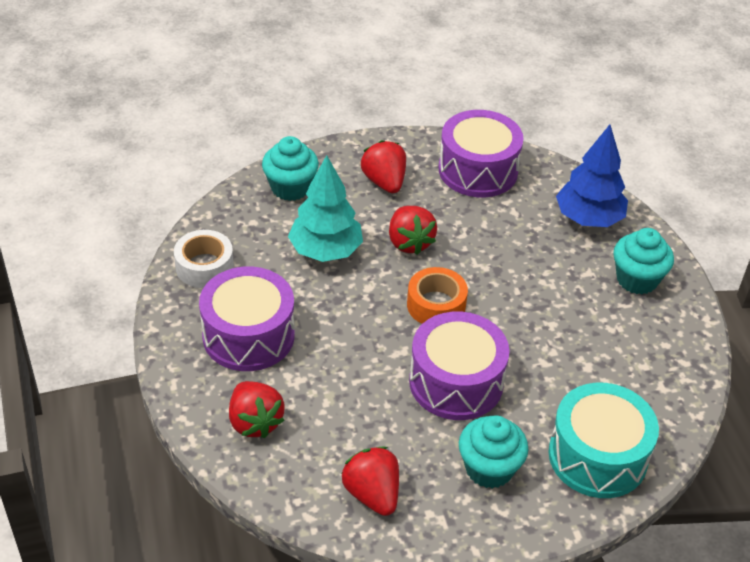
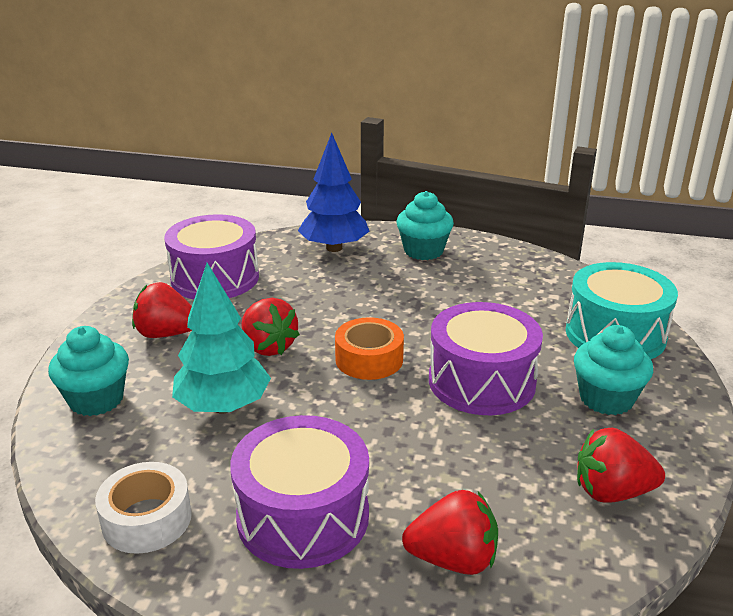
camera: 60 degrees left, 15 degrees down
red strawberry [389,206,437,255] -> red strawberry turned 45 degrees clockwise [241,298,300,356]

